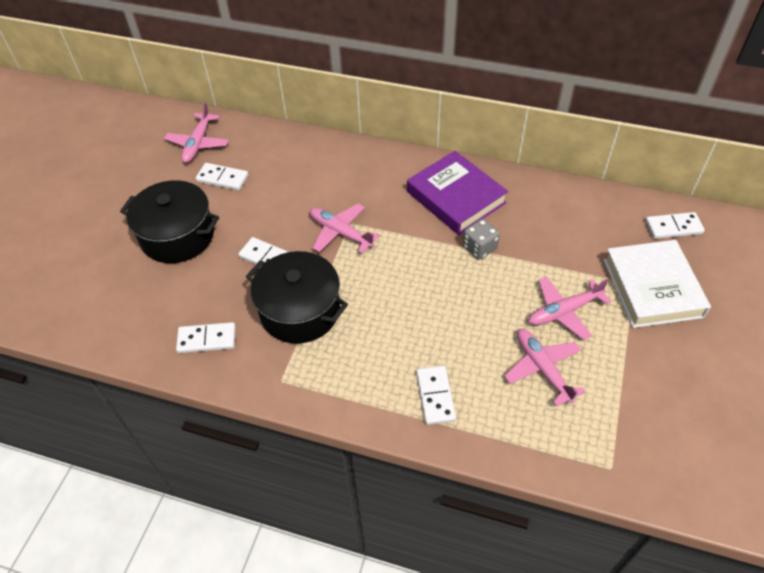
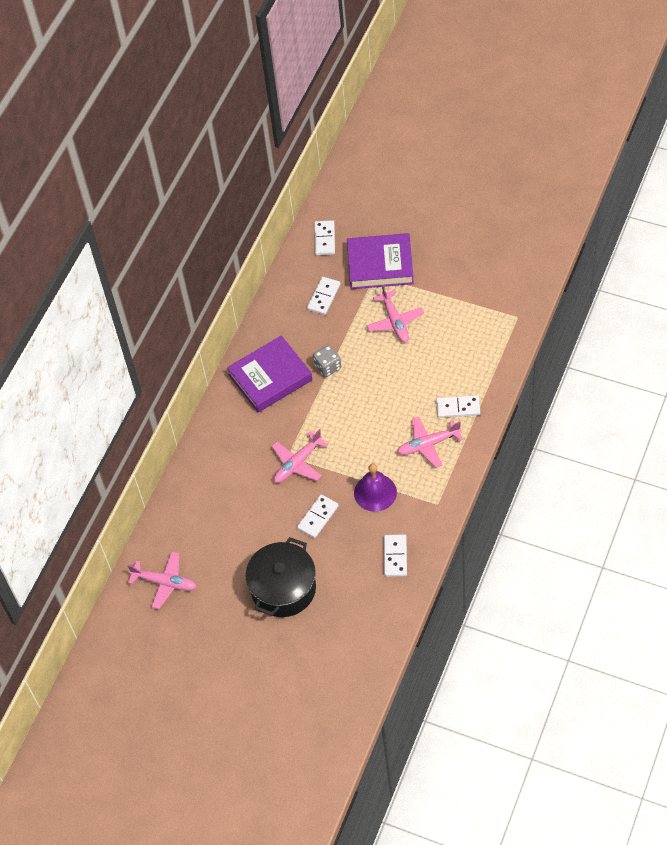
camera: 80 degrees left, 5 degrees up
white domino [195,163,248,191] -> white domino moved to [307,277,341,315]
black pot [246,251,348,344] -> purple bell [354,463,397,512]
pink plane [504,328,585,406] -> pink plane moved to [397,417,463,468]
white book [604,240,711,328] -> purple book [347,233,414,289]

